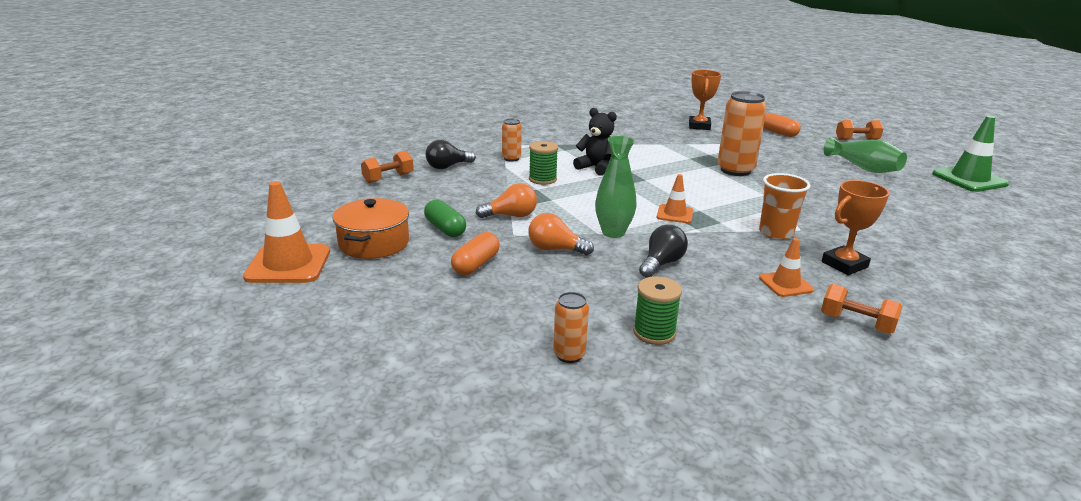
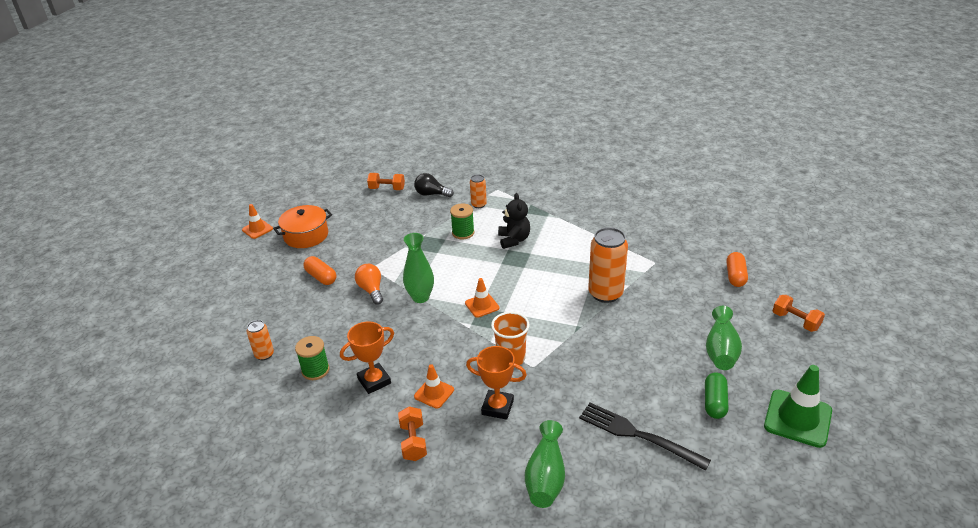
camera: 50 degrees right, 10 degrees up
orange traffic cone [243,181,330,283] -> orange traffic cone [242,204,273,239], size x0.57
green capsule [424,199,466,237] -> green capsule moved to [705,373,728,419]
orange capsule [451,232,500,275] -> orange capsule turned 60 degrees clockwise [303,256,336,285]
orange light bulb [476,183,537,218] -> none
black light bulb [639,225,688,278] -> none
orange trophy [689,70,721,130] -> orange trophy moved to [340,321,394,394]
none -> green vase [525,420,565,508]
none -> black fork [579,403,711,471]

